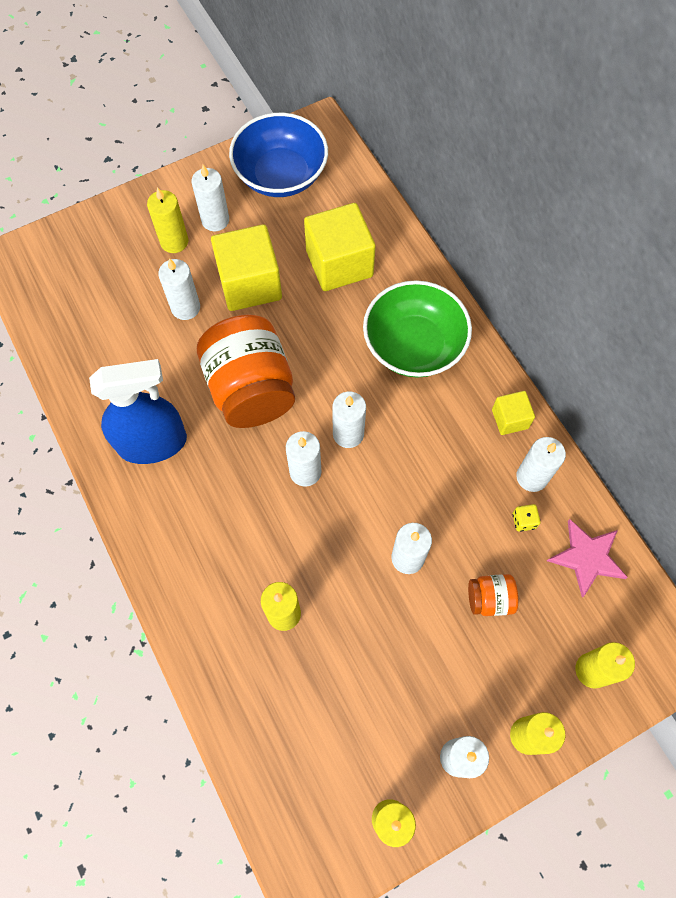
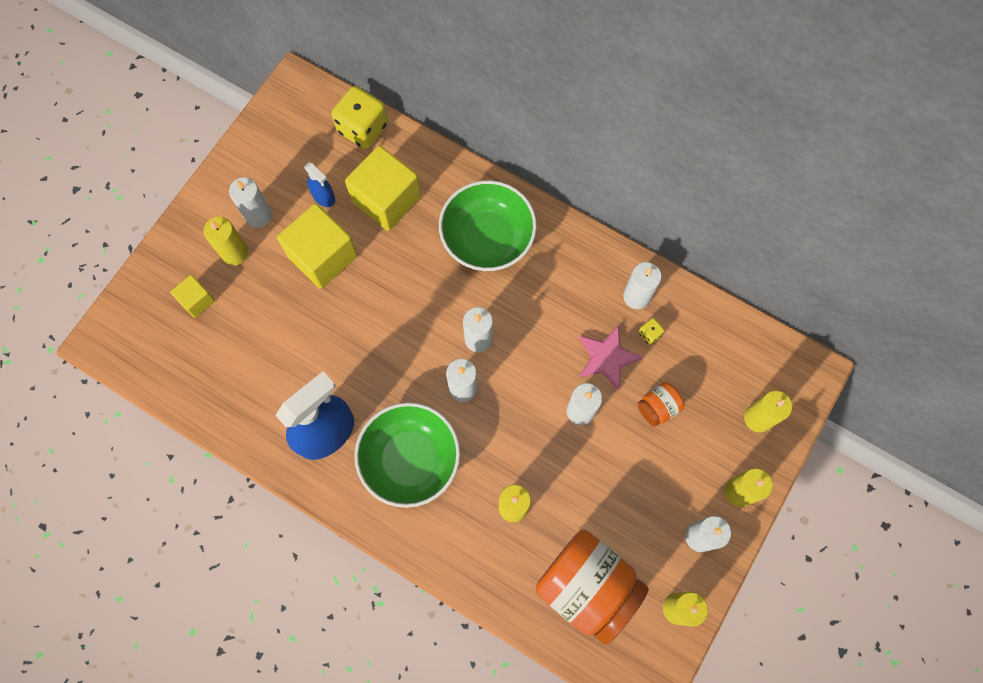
camera: 30 degrees left, 5 degrees up
white candle [158,258,200,320] -> none
orange jar [197,314,295,428] -> orange jar moved to [536,530,649,645]
blue bowl [229,113,328,197] -> none
yellow cube [492,391,535,435] -> yellow cube moved to [170,275,215,318]
pink star [547,519,628,598] -> pink star moved to [579,324,643,391]
none -> blue spray bottle [304,162,335,207]
none -> yellow dice [331,86,388,149]
none -> green bowl [354,402,460,508]

